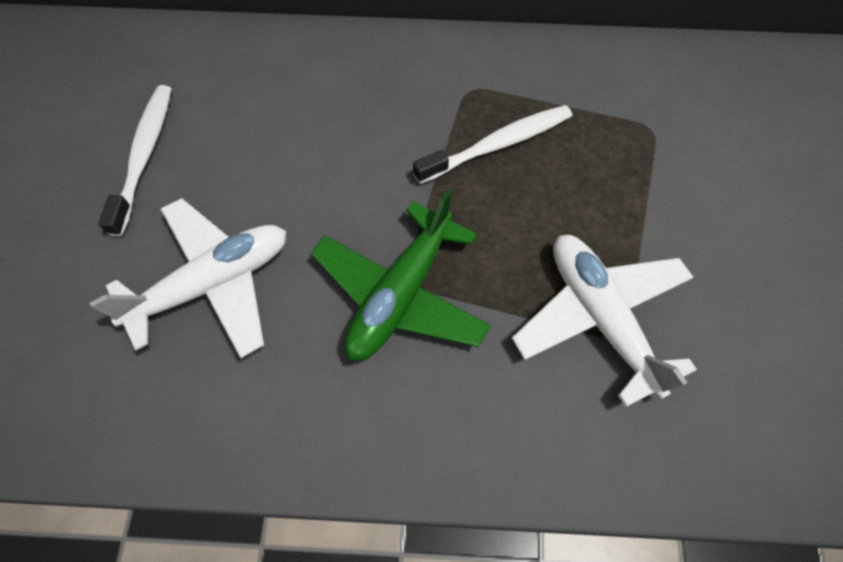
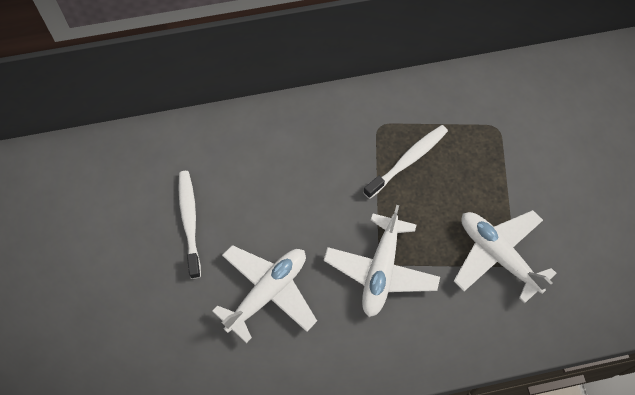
camera: 15 degrees left, 0 degrees up
green plane [311,189,491,361] -> white plane [324,205,440,317]

